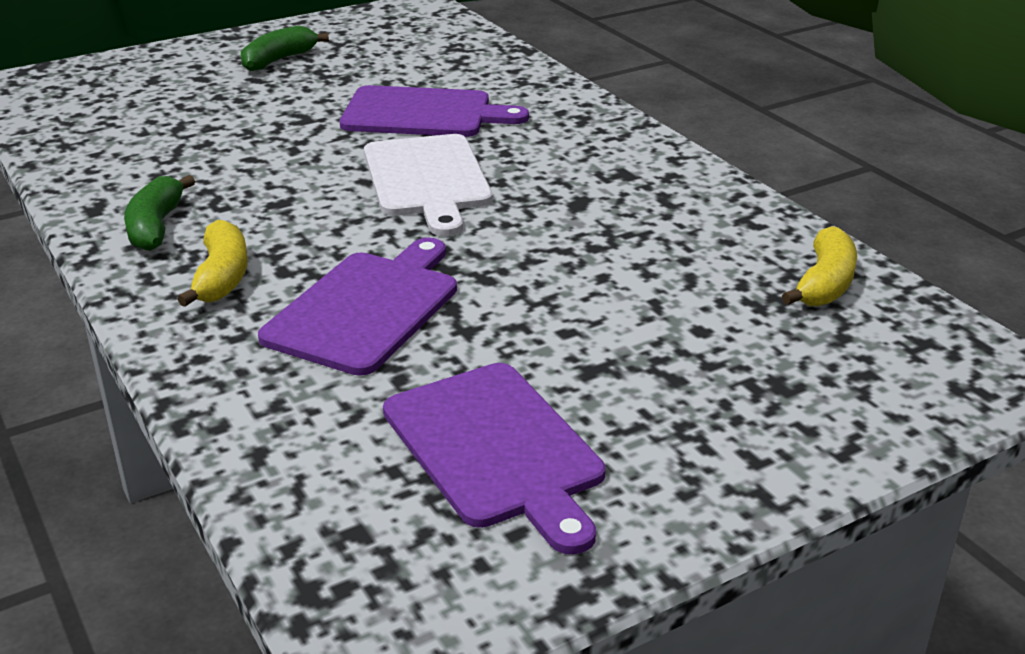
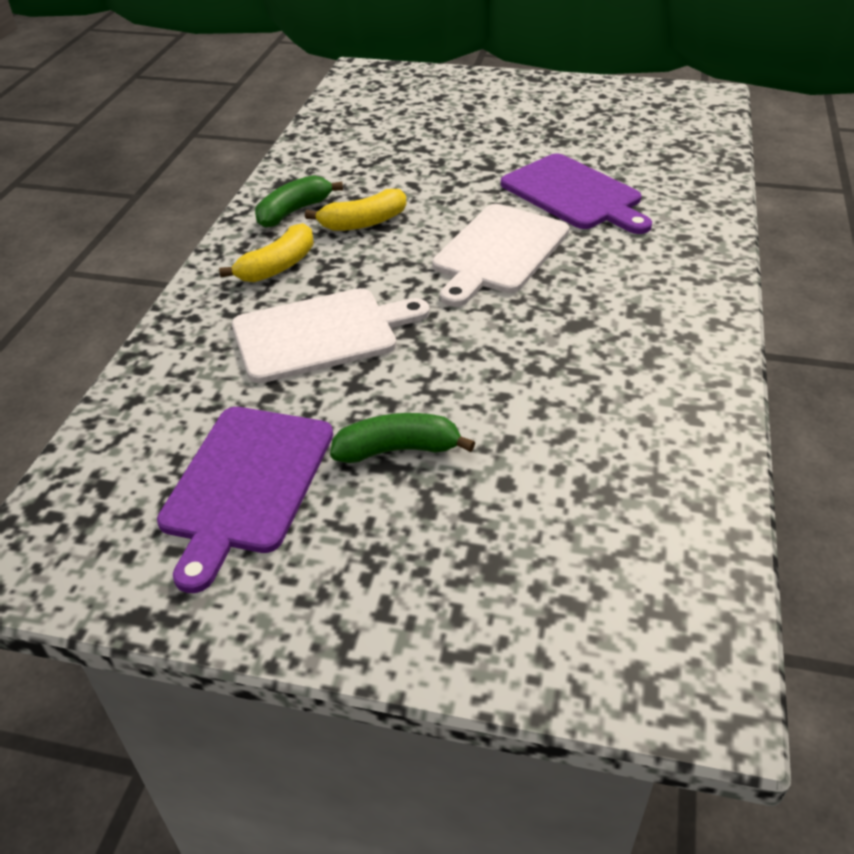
camera: 45 degrees right, 10 degrees up
green banana [241,25,329,71] -> green banana moved to [330,413,475,463]
purple cutting board [258,238,457,376] -> white cutting board [232,288,430,383]
yellow banana [782,226,857,307] -> yellow banana moved to [305,189,407,231]

